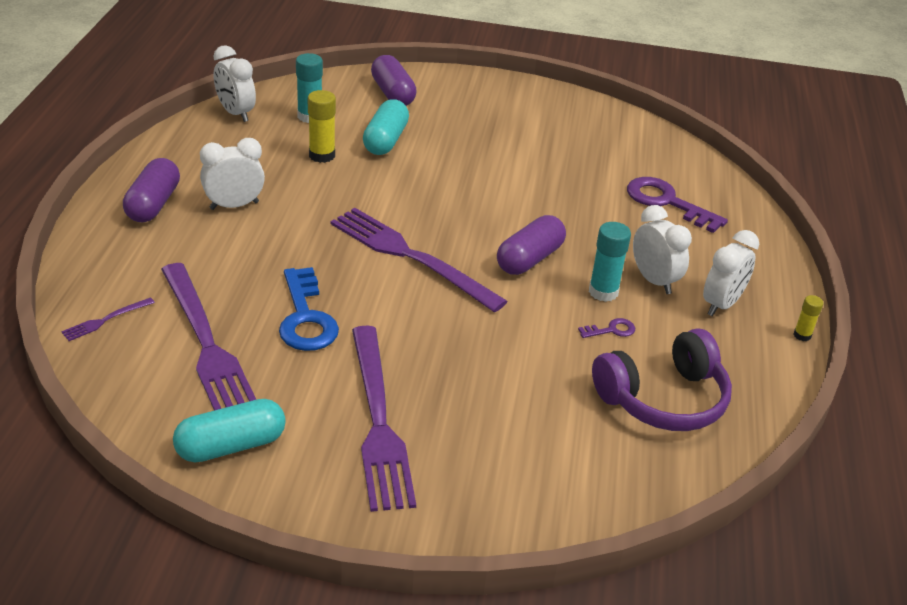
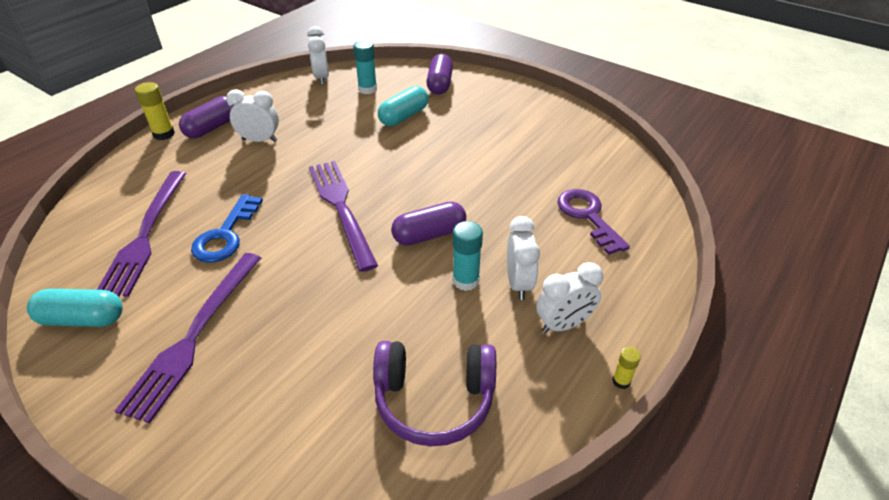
camera: 30 degrees right, 5 degrees up
purple fork [61,297,155,341] -> none
yellow glue stick [308,90,336,163] -> yellow glue stick moved to [135,82,175,140]
purple key [578,318,635,338] -> none

